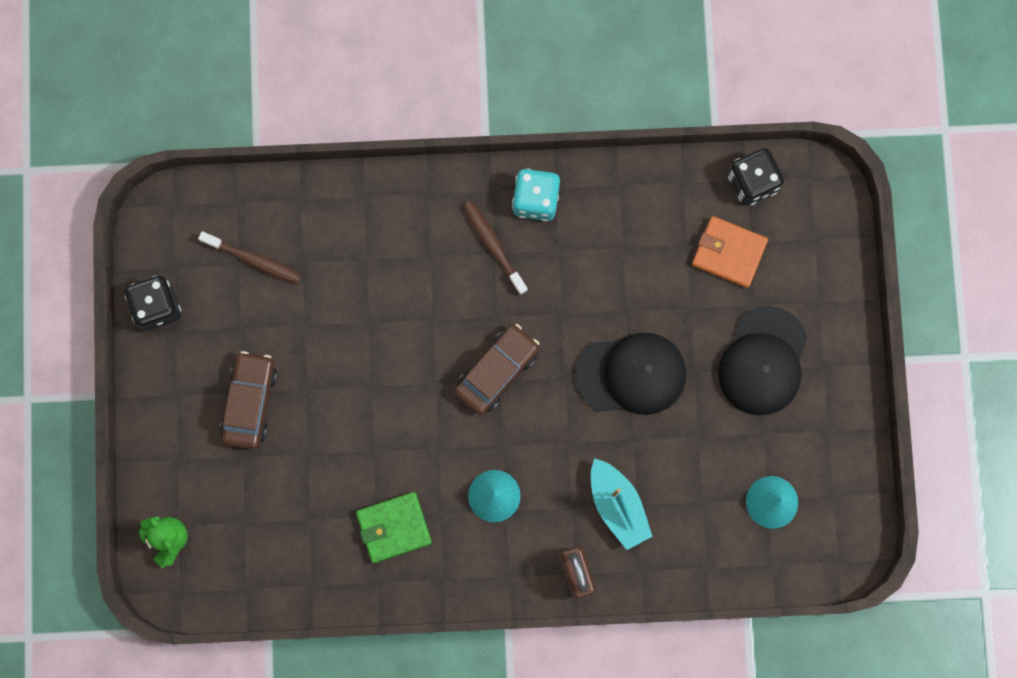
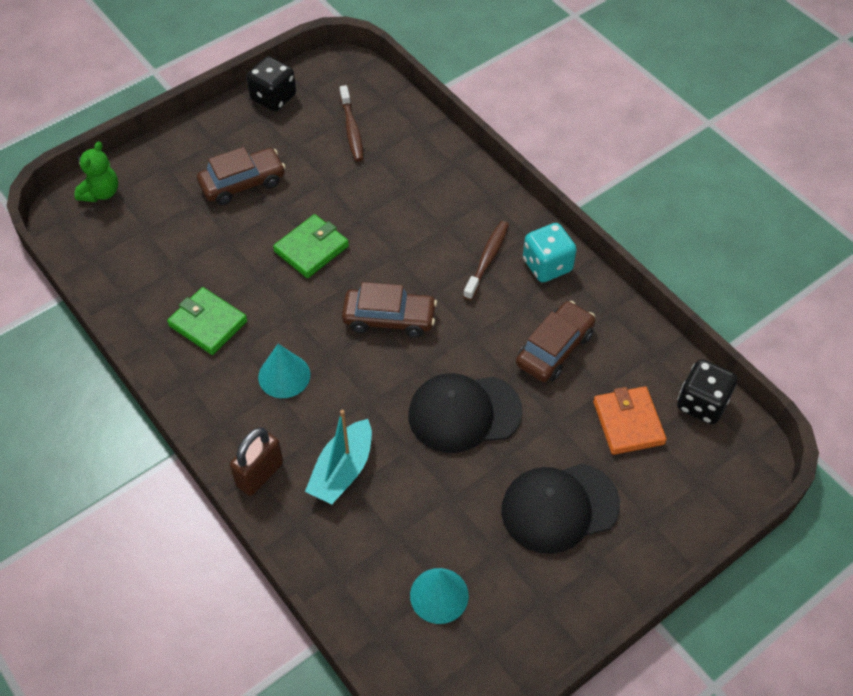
camera: 55 degrees right, 25 degrees down
black cap [575,332,686,415] -> black cap turned 120 degrees clockwise [408,373,523,453]
none -> green wallet [273,214,349,278]
none -> brown car [516,301,595,382]

